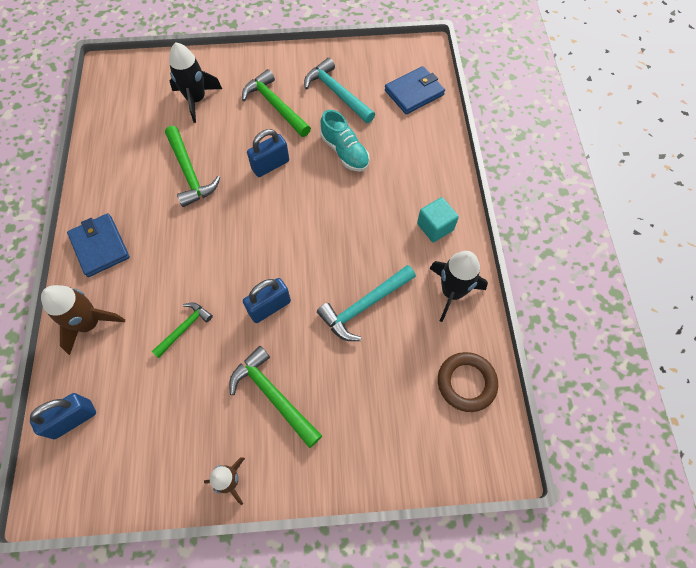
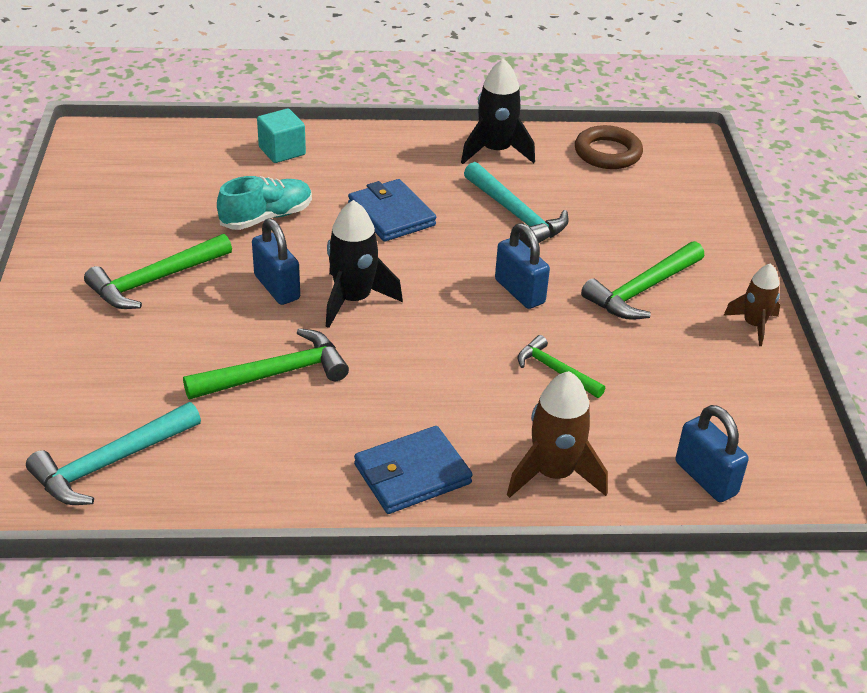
camera: 90 degrees left, 25 degrees down
black rocket [169,42,222,123] -> black rocket moved to [326,200,403,328]
turquoise hammer [304,58,375,123] -> turquoise hammer moved to [26,402,201,505]
blue wallet [385,66,445,114] -> blue wallet moved to [348,179,436,242]
turquoise cube [417,197,459,243] -> turquoise cube moved to [257,108,306,163]

